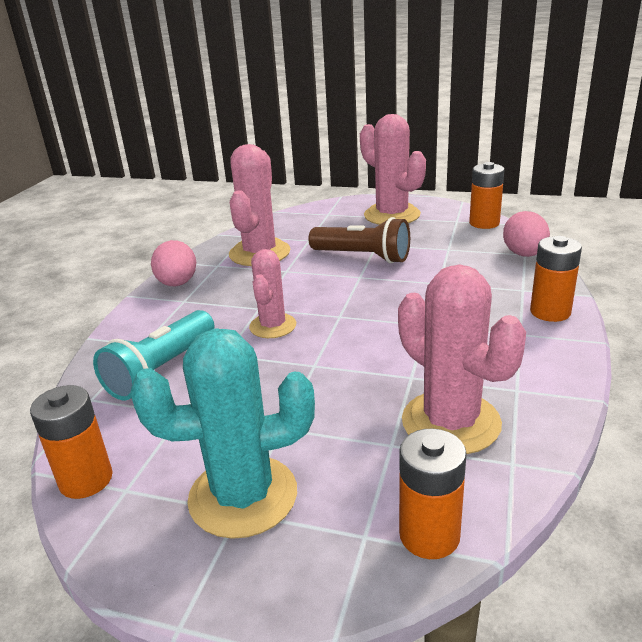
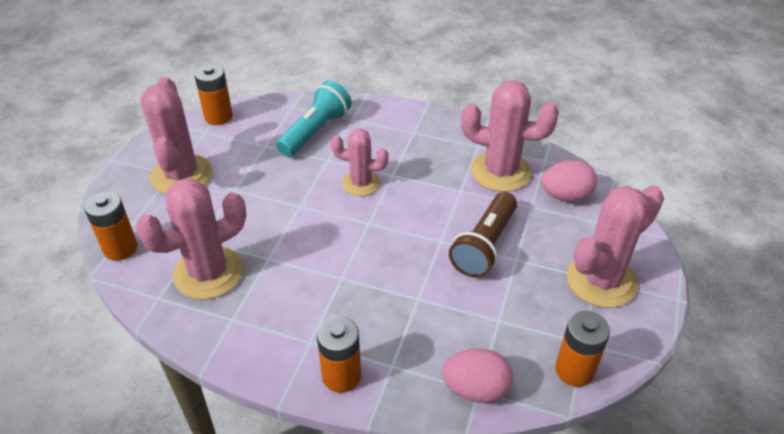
camera: 90 degrees right, 15 degrees up
turquoise flashlight [93,310,214,401] -> turquoise flashlight turned 90 degrees clockwise [276,81,352,157]
turquoise cactus [131,328,315,539] -> pink cactus [141,77,212,194]
pink egg [151,240,196,286] -> pink egg moved to [541,160,597,202]

